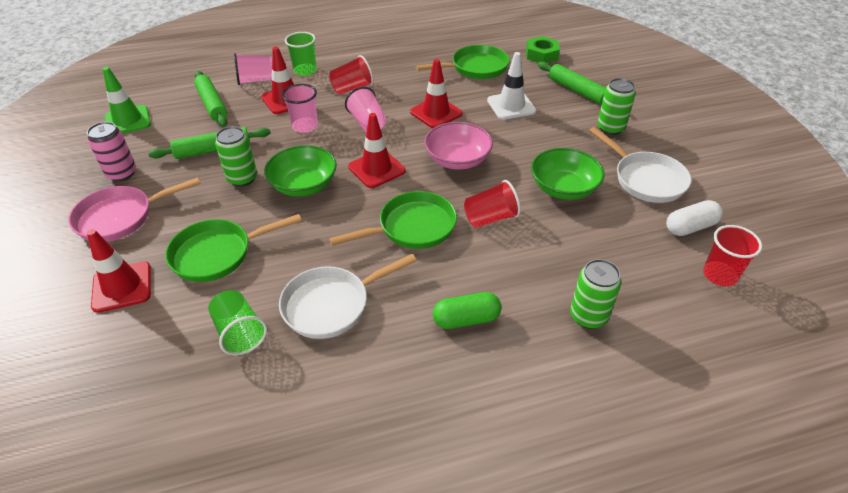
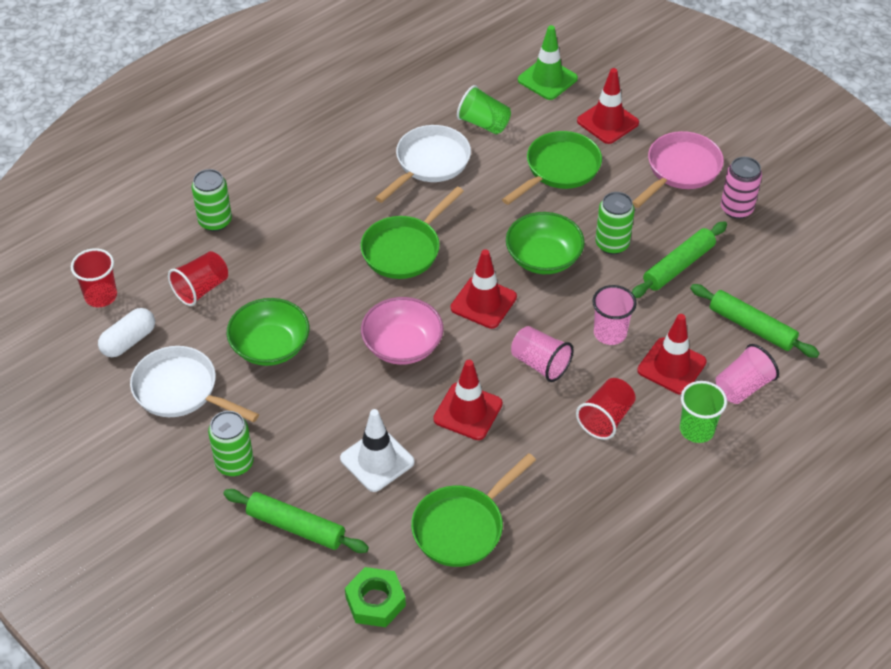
camera: 155 degrees right, 5 degrees up
green traffic cone [103,67,151,134] -> green traffic cone moved to [518,25,578,100]
green capsule [433,292,502,329] -> none
red cup [464,180,521,228] -> red cup moved to [168,251,228,306]

